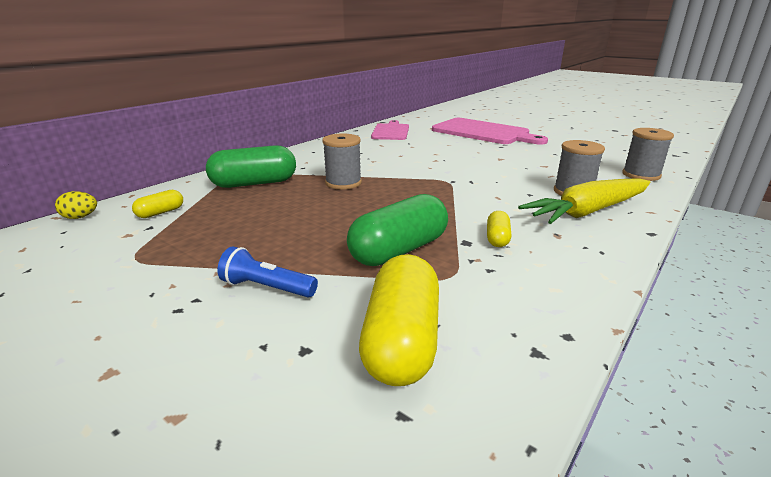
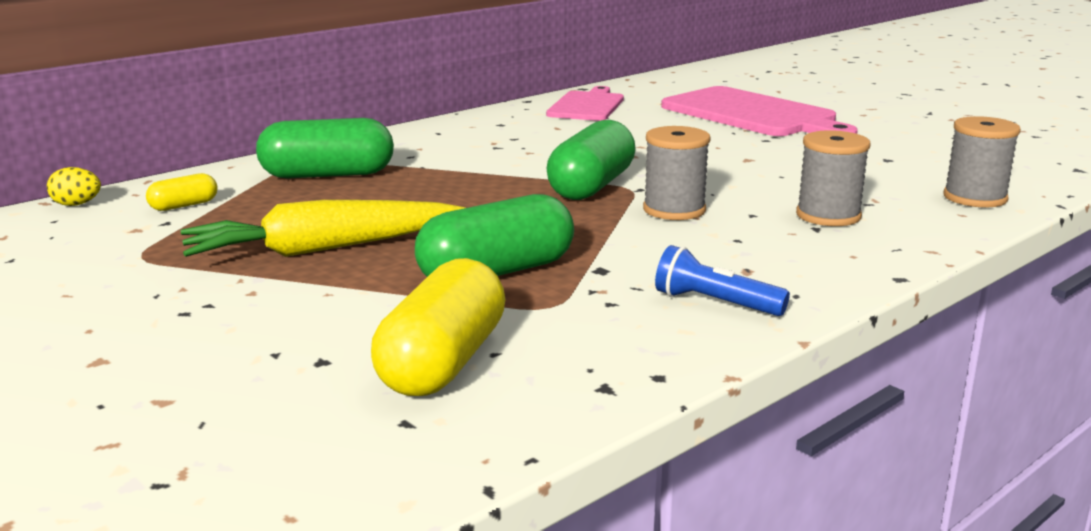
camera: 10 degrees right, 5 degrees down
blue flashlight [217,246,318,297] -> blue flashlight moved to [655,245,790,316]
grey spool [322,134,362,190] -> grey spool moved to [643,126,711,220]
yellow capsule [487,211,511,247] -> none
yellow carrot [518,178,651,224] -> yellow carrot moved to [181,200,466,257]
none -> green capsule [547,120,636,200]

